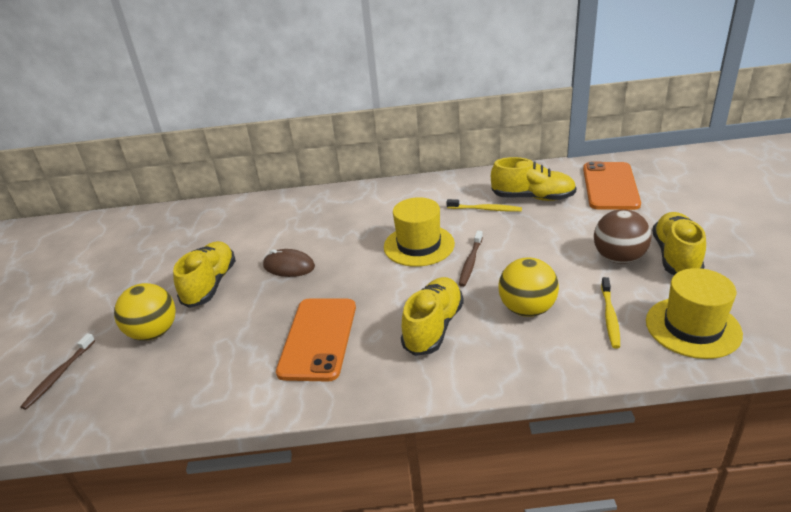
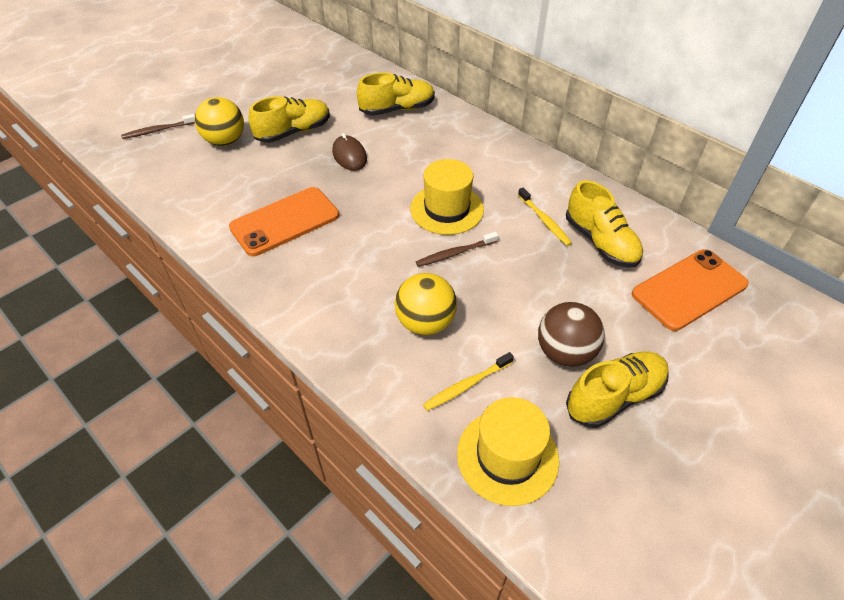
camera: 45 degrees right, 15 degrees up
yellow shoe [401,277,464,356] -> yellow shoe moved to [357,72,435,116]

